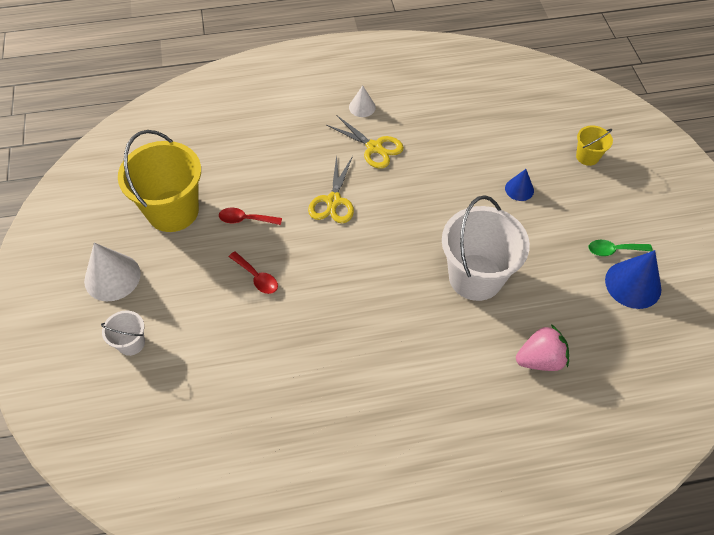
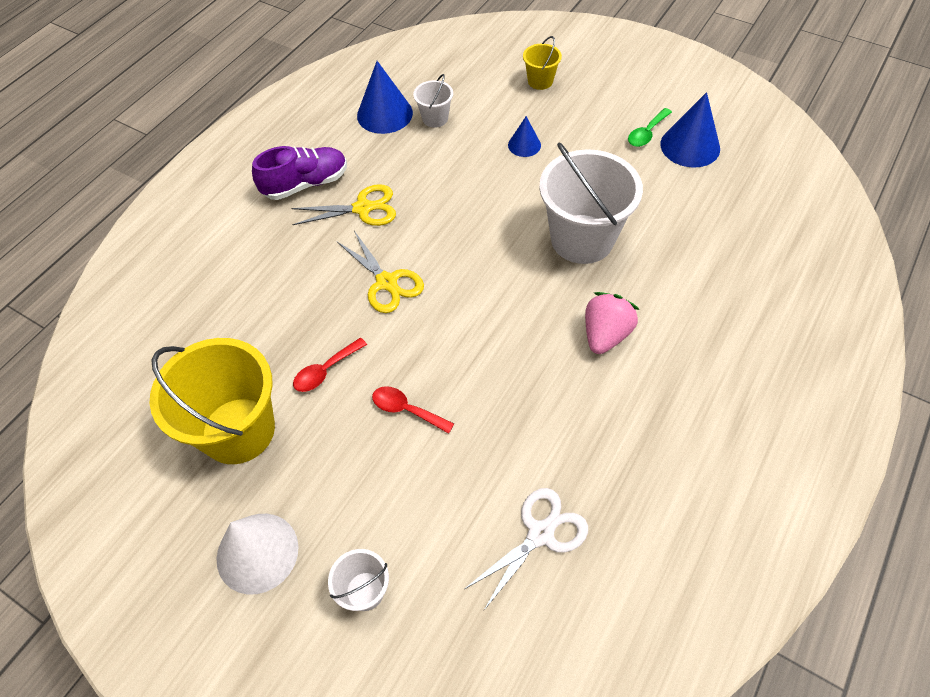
camera: 45 degrees left, 0 degrees up
red spoon [229,251,278,294] -> red spoon turned 150 degrees counterclockwise [372,386,454,434]
white cone [349,85,376,117] -> purple shoe [252,146,347,200]
pink strawberry [516,324,569,371] -> pink strawberry moved to [585,292,640,354]
none -> blue cone [357,61,413,134]
none -> white bucket [413,74,453,128]
none -> white scissors [465,488,588,610]

